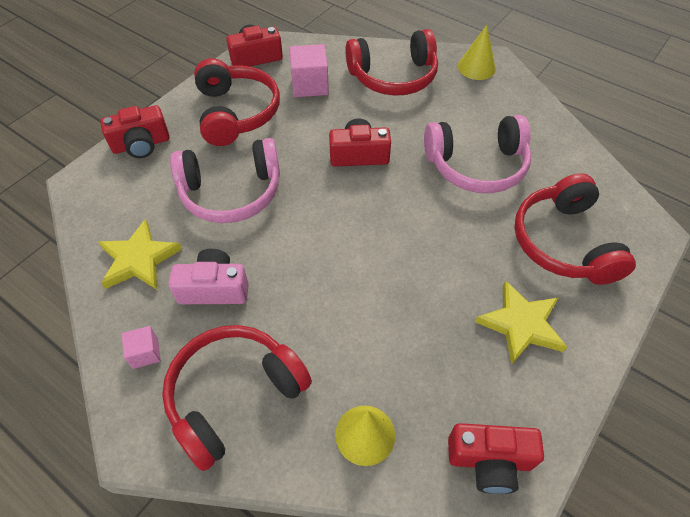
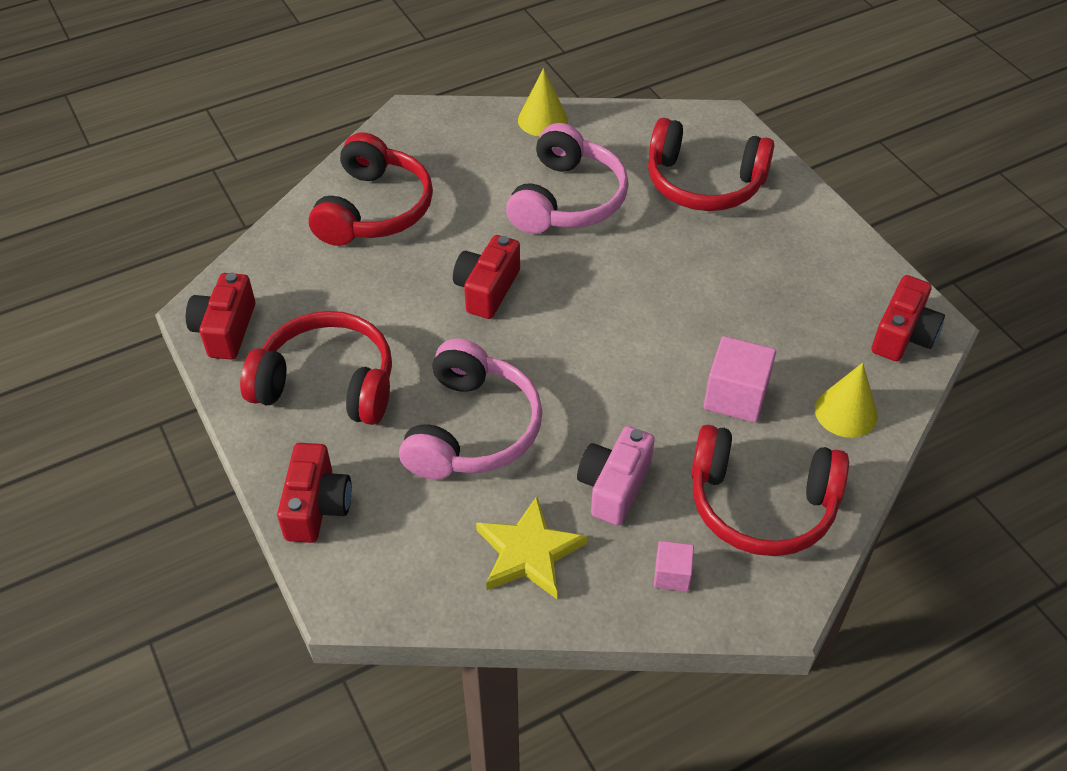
camera: 65 degrees left, 5 degrees down
red headphones [162,325,312,471] -> red headphones turned 60 degrees counterclockwise [691,425,849,556]
pink cube [289,44,329,97] -> pink cube moved to [704,336,776,423]
yellow cone [458,25,496,80] -> yellow cone moved to [518,68,568,137]
yellow star [475,280,567,365] -> none

